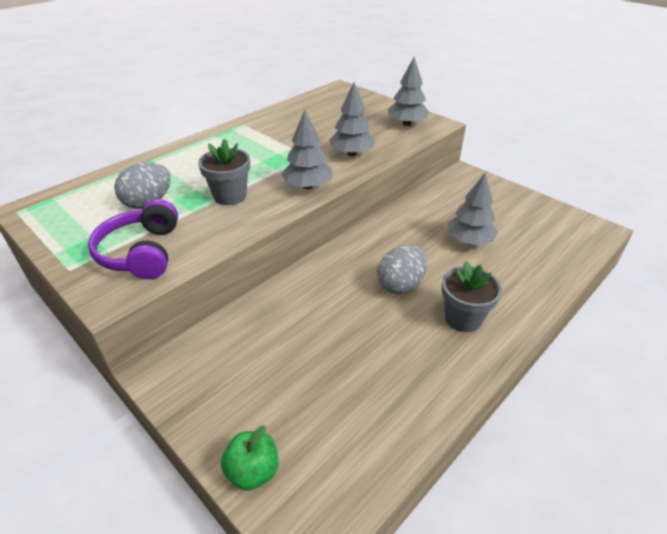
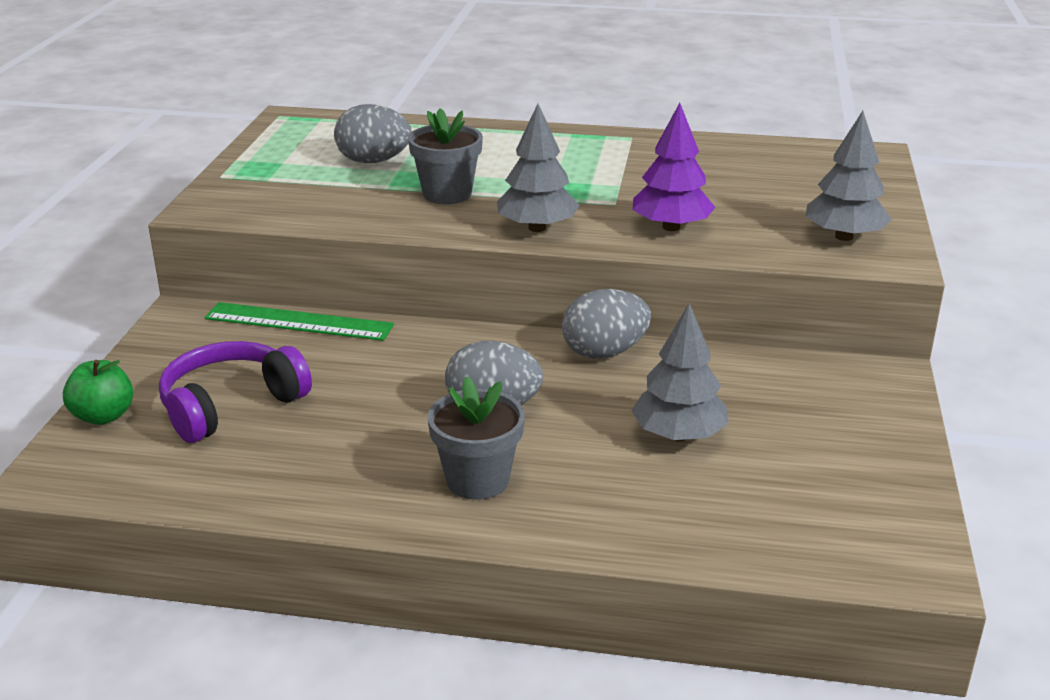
camera: 55 degrees right, 10 degrees down
purple headphones [88,199,178,279] -> purple headphones moved to [159,341,312,443]
grey tree [329,82,375,156] -> purple tree [633,103,716,231]
none -> green ruler [205,302,394,341]
none -> grey egg [562,289,651,359]

